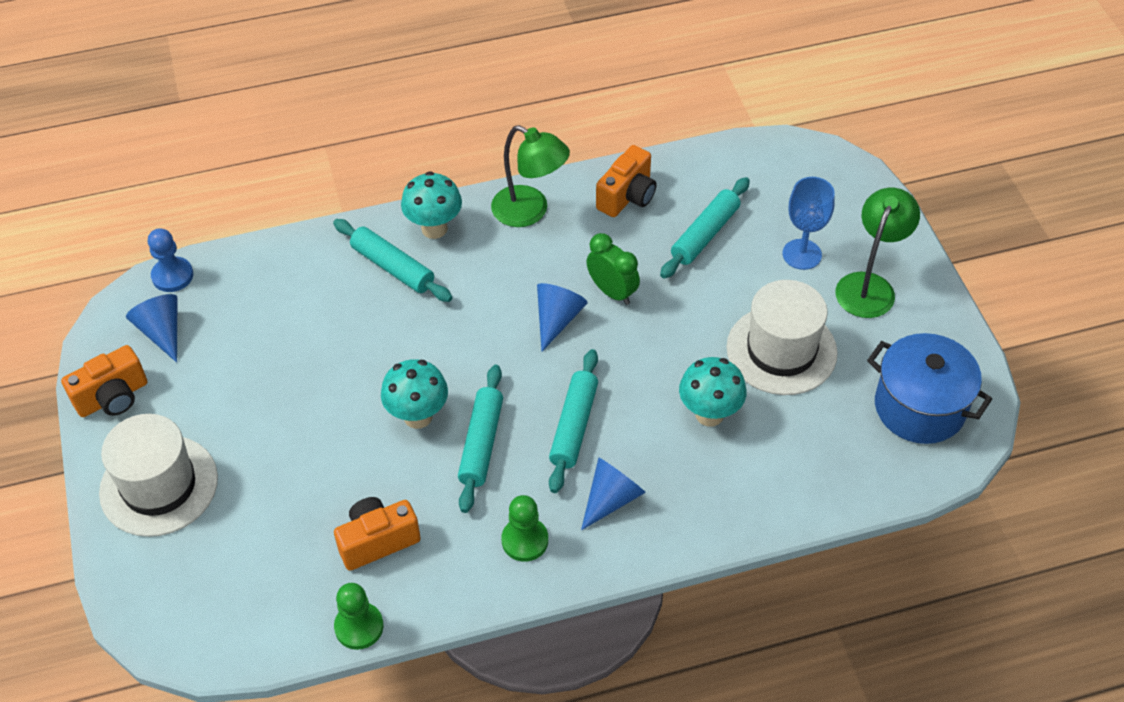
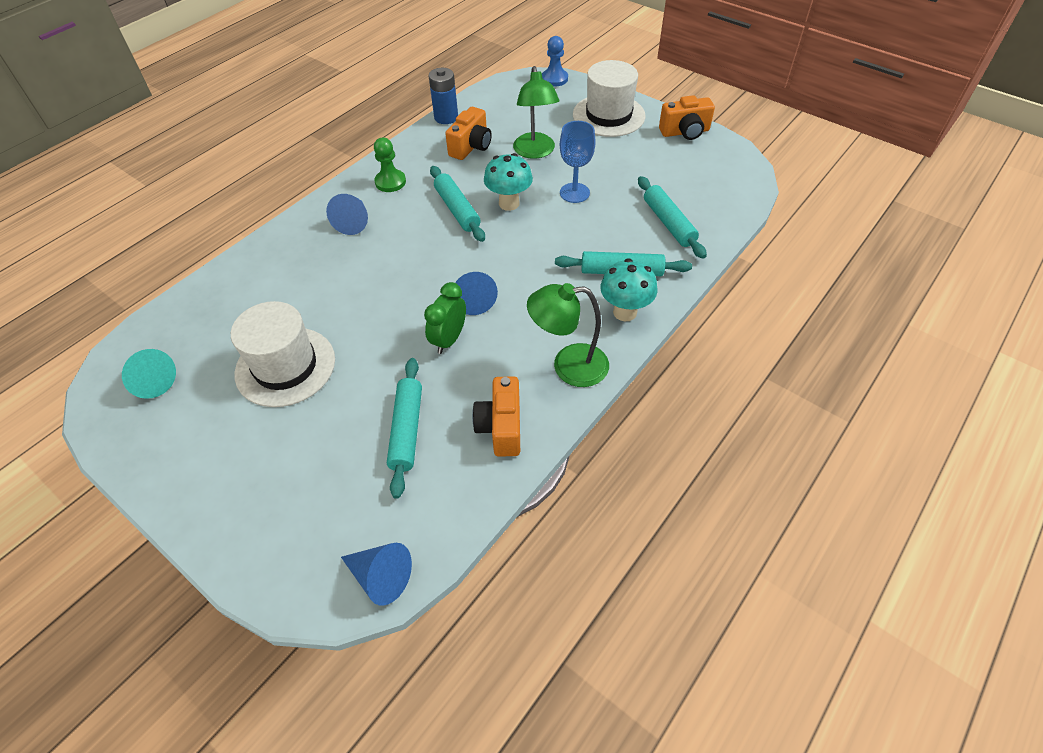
camera: 145 degrees right, 0 degrees up
orange camera [61,345,147,417] -> orange camera turned 120 degrees counterclockwise [659,95,715,140]
blue cone [126,294,177,363] -> blue cone moved to [341,543,412,606]
blue pawn [148,228,193,292] -> blue pawn moved to [542,36,568,87]
green pawn [334,583,383,650] -> blue battery [429,68,458,124]
turquoise rolling pin [549,349,598,493] -> turquoise rolling pin moved to [638,176,707,259]
green clock [587,233,640,305] -> green clock turned 105 degrees clockwise [424,282,466,354]
turquoise mushroom [679,357,747,427] -> none
blue goblet [783,177,835,270] -> blue goblet moved to [560,121,596,203]
green lamp [835,188,920,318] -> green lamp moved to [513,66,559,159]
blue pot [867,333,992,444] -> turquoise cone [122,349,176,399]

